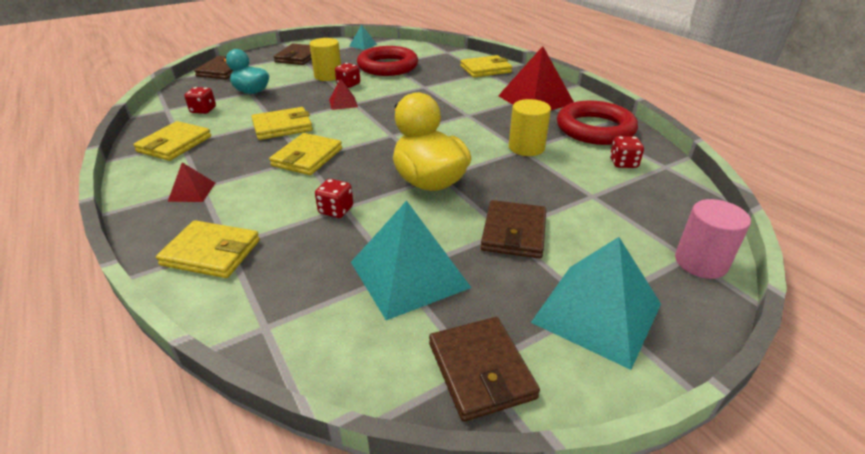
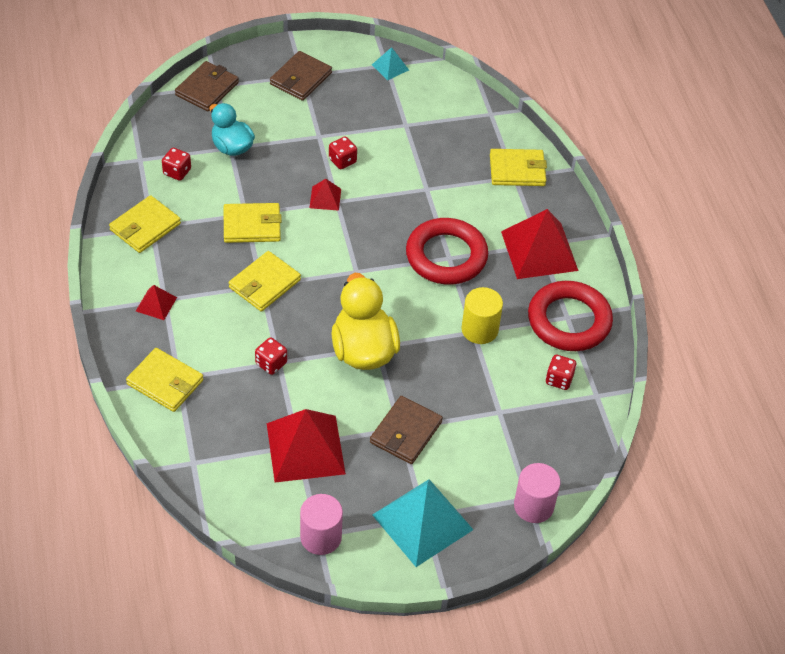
camera: 15 degrees right, 15 degrees up
yellow cylinder [310,38,341,81] -> none
turquoise pyramid [351,201,471,320] -> red pyramid [267,409,346,483]
red ring [357,46,418,76] -> red ring moved to [406,218,488,285]
brown wallet [429,317,540,422] -> pink cylinder [300,494,343,555]

